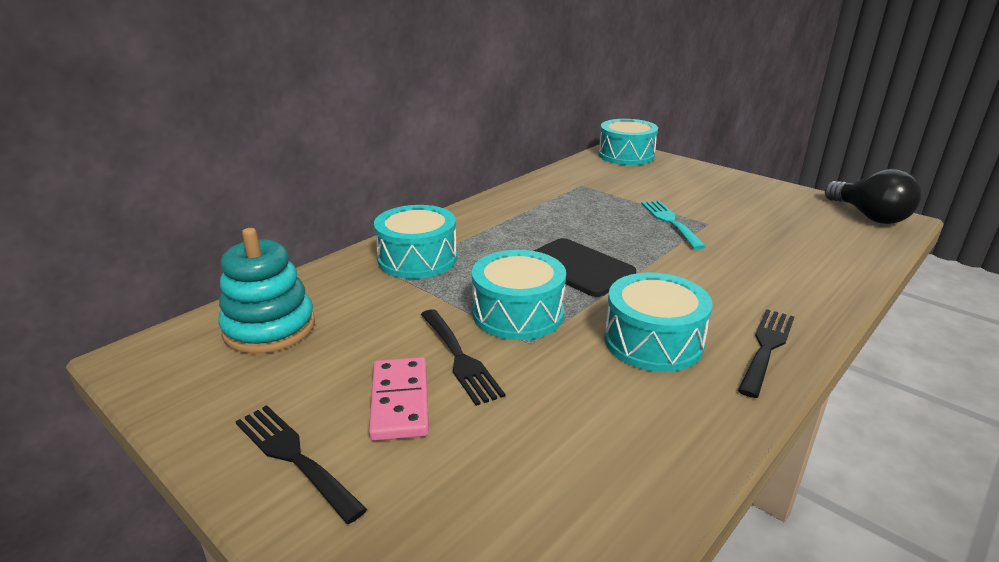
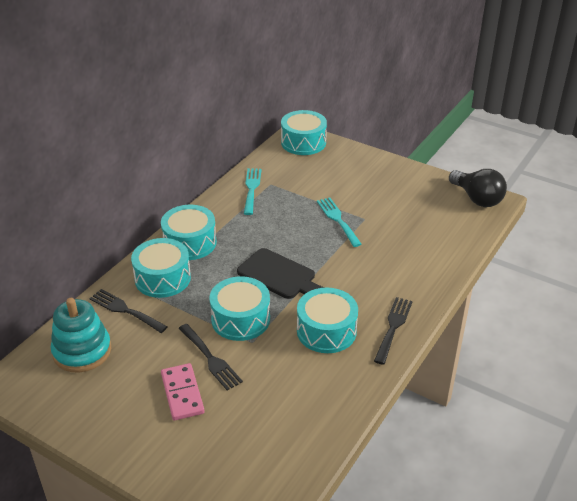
camera: 10 degrees left, 10 degrees up
black fork [235,405,367,524] -> black fork moved to [89,289,168,333]
none -> turquoise drum [161,205,217,260]
none -> turquoise fork [244,168,262,215]

